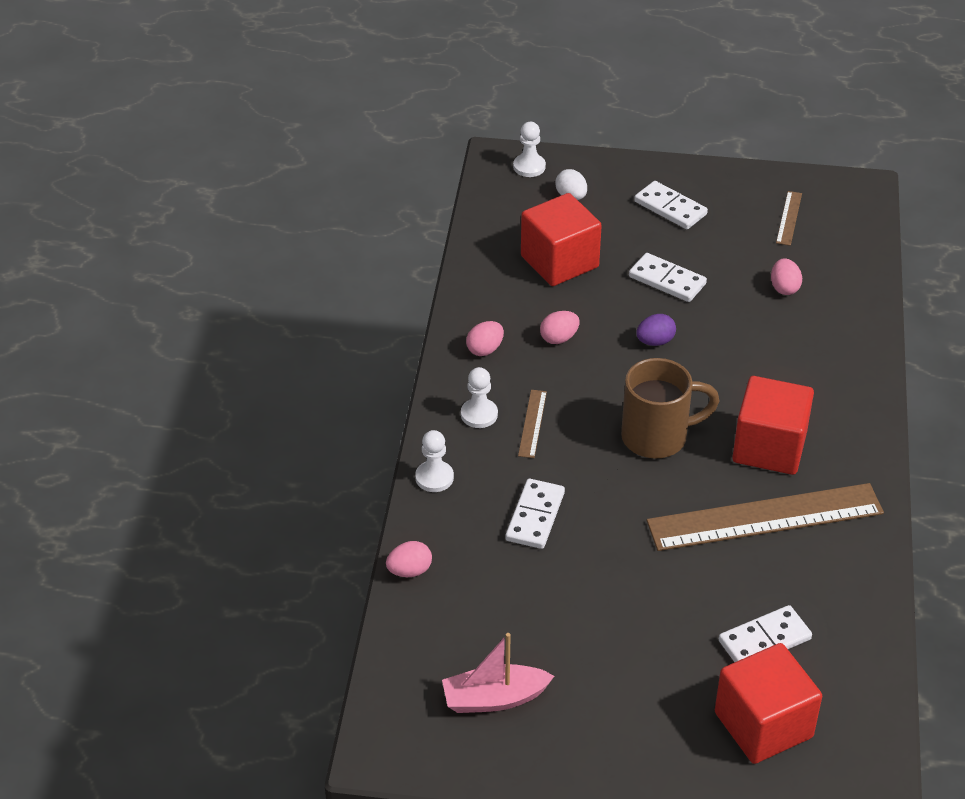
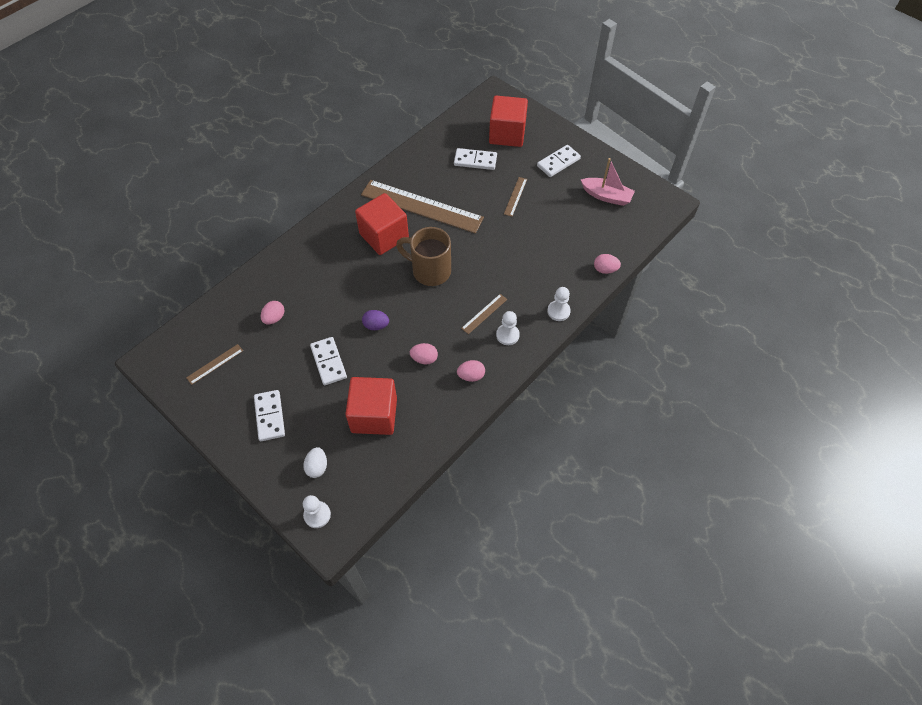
camera: 145 degrees left, 15 degrees up
white domino [506,479,565,549] -> white domino moved to [537,145,581,177]
none -> brown ruler [504,177,527,217]

